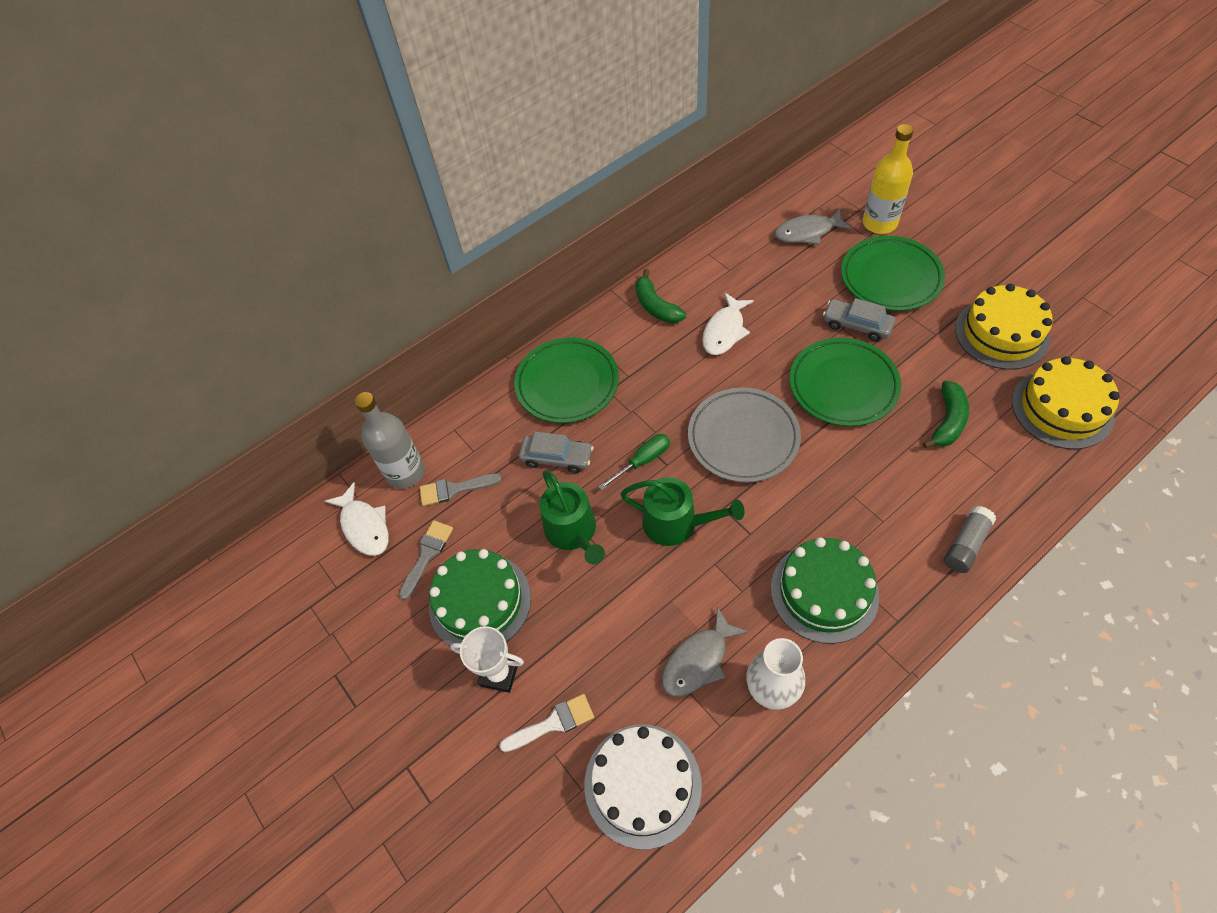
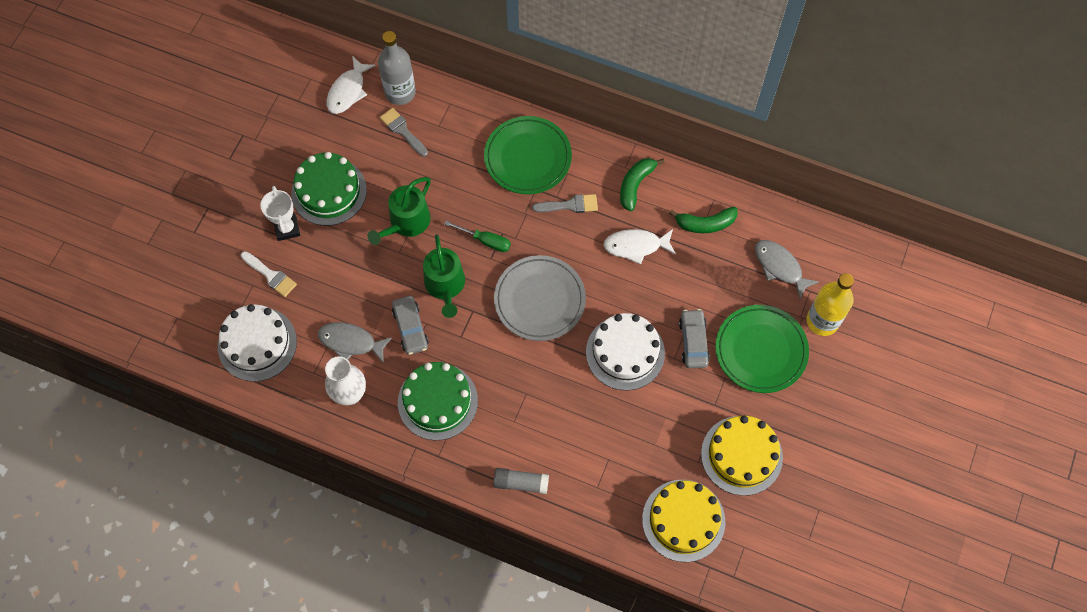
camera: 55 degrees right, 10 degrees up
grey brush [399,520,453,600] -> grey brush moved to [532,194,598,213]
grey car [519,432,593,473] -> grey car moved to [392,296,429,355]
green plate [790,338,901,426] -> white cake [586,313,665,391]
green banana [923,380,969,448] -> green banana moved to [669,207,738,233]

